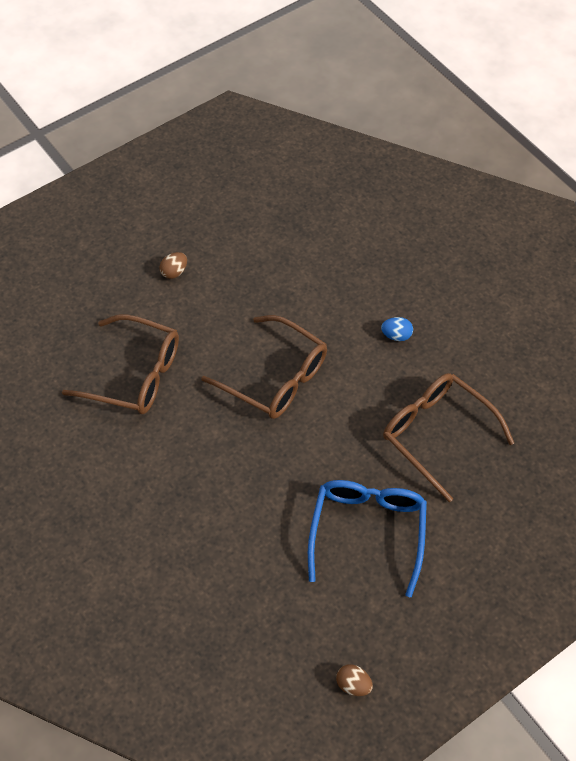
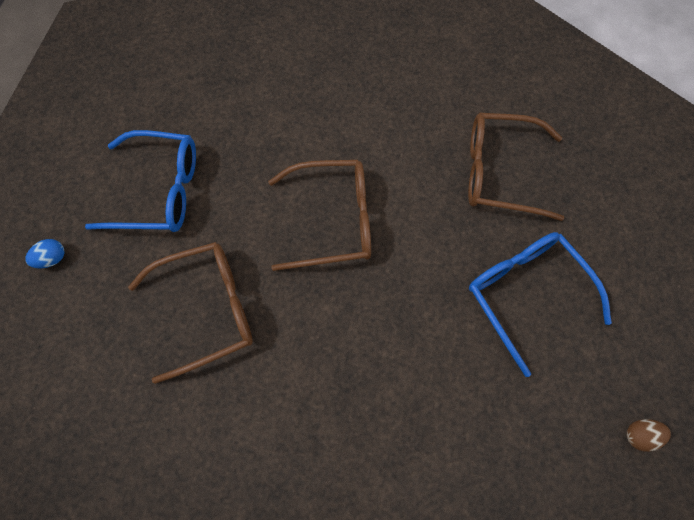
camera: 40 degrees left, 10 degrees up
brown egg [160,252,187,279] -> blue glasses [85,130,196,232]
blue egg [381,317,413,341] -> blue egg moved to [25,239,64,268]

